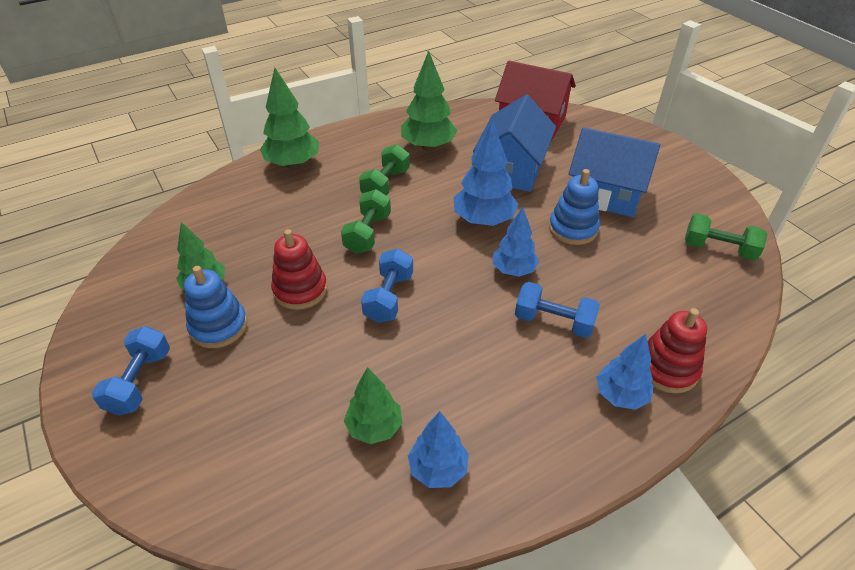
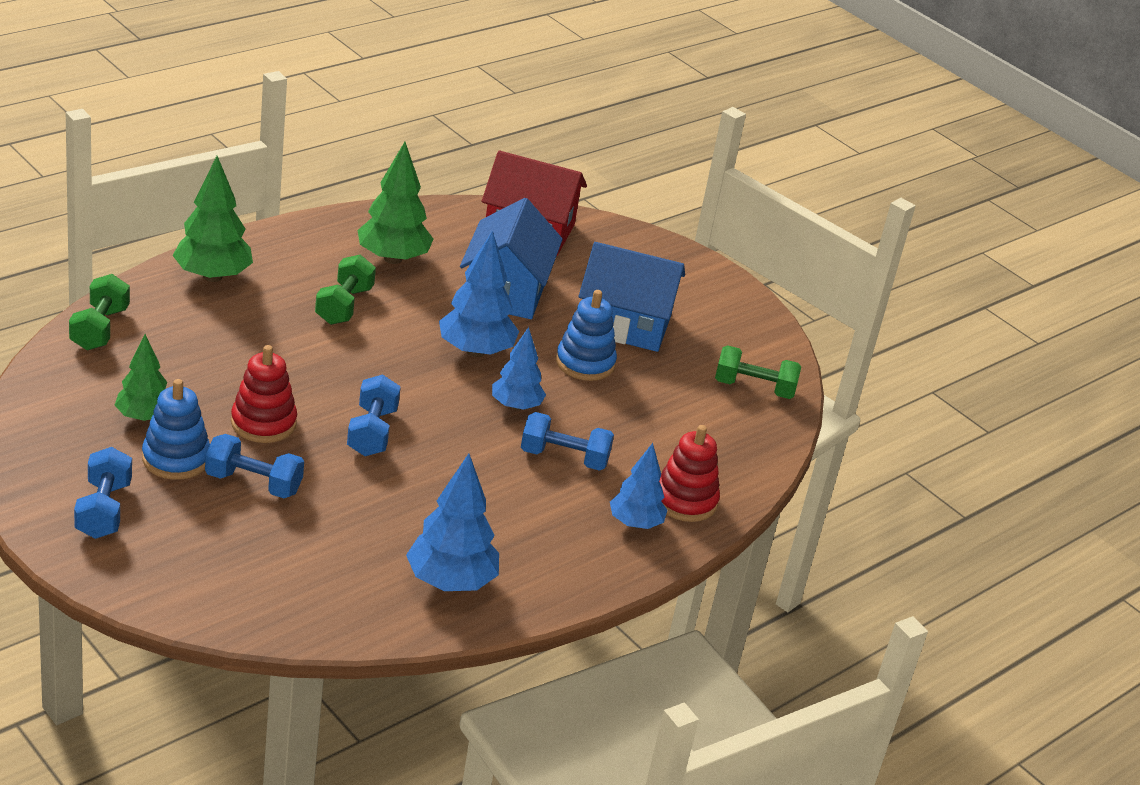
camera: 15 degrees left, 10 degrees down
green dumbbell [341,189,391,254] -> green dumbbell moved to [69,274,130,350]
green tree [344,367,402,444] -> none
blue tree [408,411,469,488] -> blue tree [406,453,499,591], size x1.51
none -> blue dumbbell [205,434,304,498]

